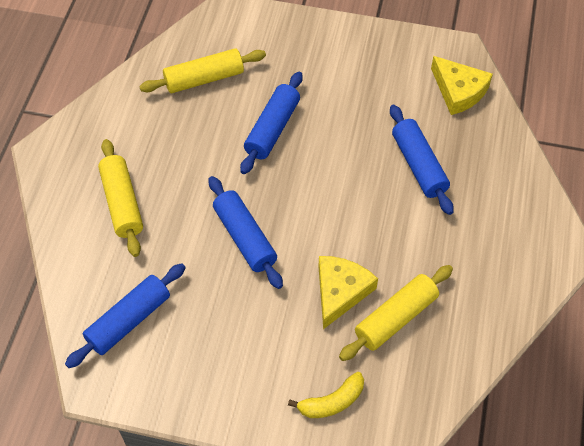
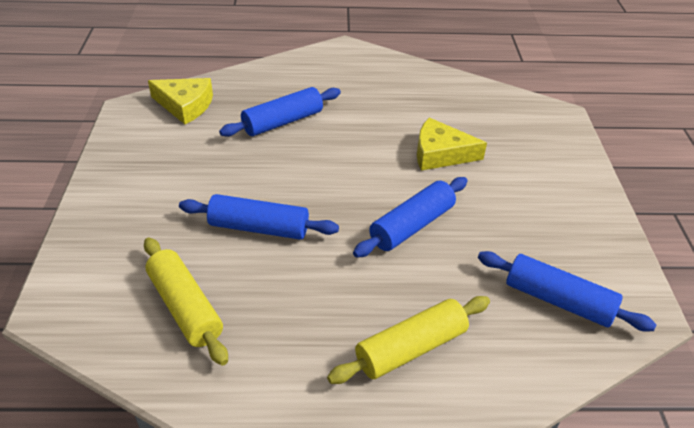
camera: 105 degrees left, 15 degrees down
yellow banana [288,372,364,418] -> none
yellow rolling pin [339,265,453,361] -> none
yellow cheese [431,56,493,115] -> yellow cheese turned 75 degrees clockwise [148,78,213,124]

